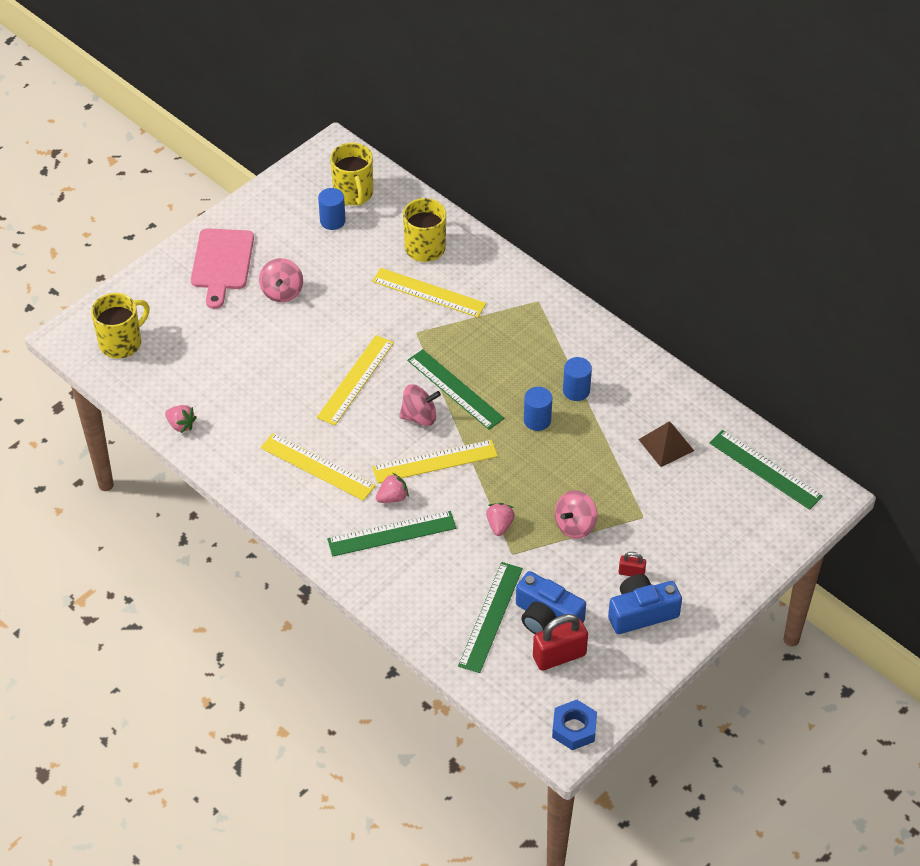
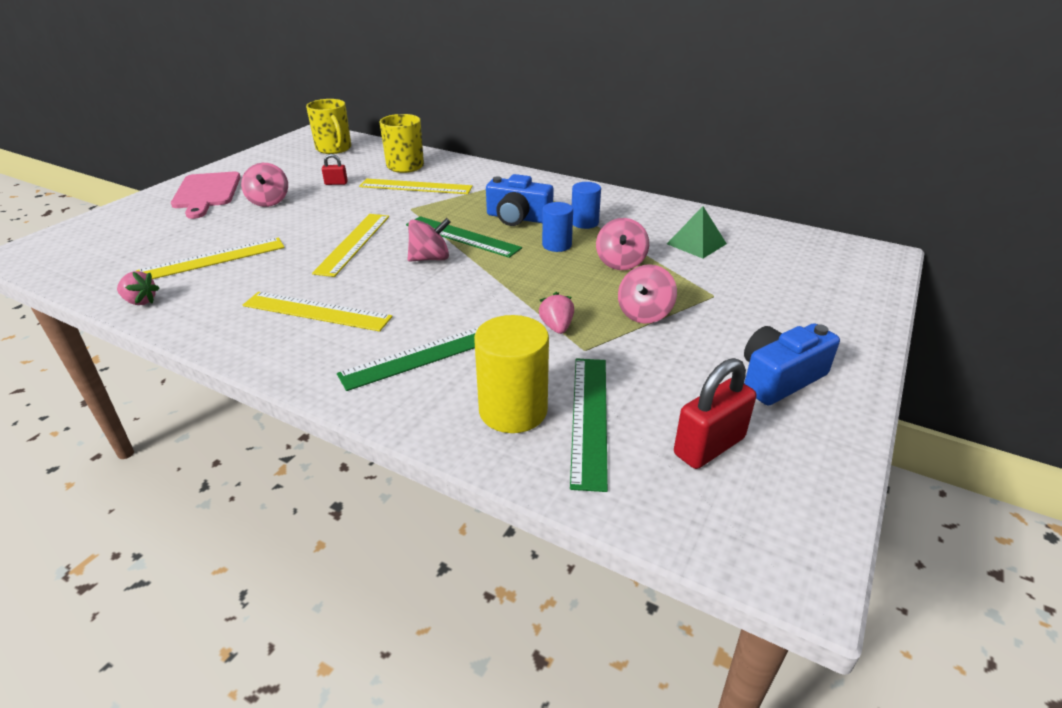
camera: 15 degrees left, 15 degrees down
yellow mug [91,293,150,358] -> none
blue cylinder [318,188,346,230] -> none
yellow ruler [372,440,498,483] -> yellow ruler moved to [136,238,285,279]
pink strawberry [376,472,409,503] -> none
blue camera [516,571,586,634] -> blue camera moved to [486,174,554,226]
blue nut [552,700,597,750] -> none
red padlock [619,552,646,576] -> red padlock moved to [322,154,348,185]
brown pyramid [638,421,694,467] -> green pyramid [667,206,727,258]
green ruler [709,430,823,510] -> none
none -> yellow cylinder [474,315,549,433]
none -> pink spinning top [596,218,649,270]

